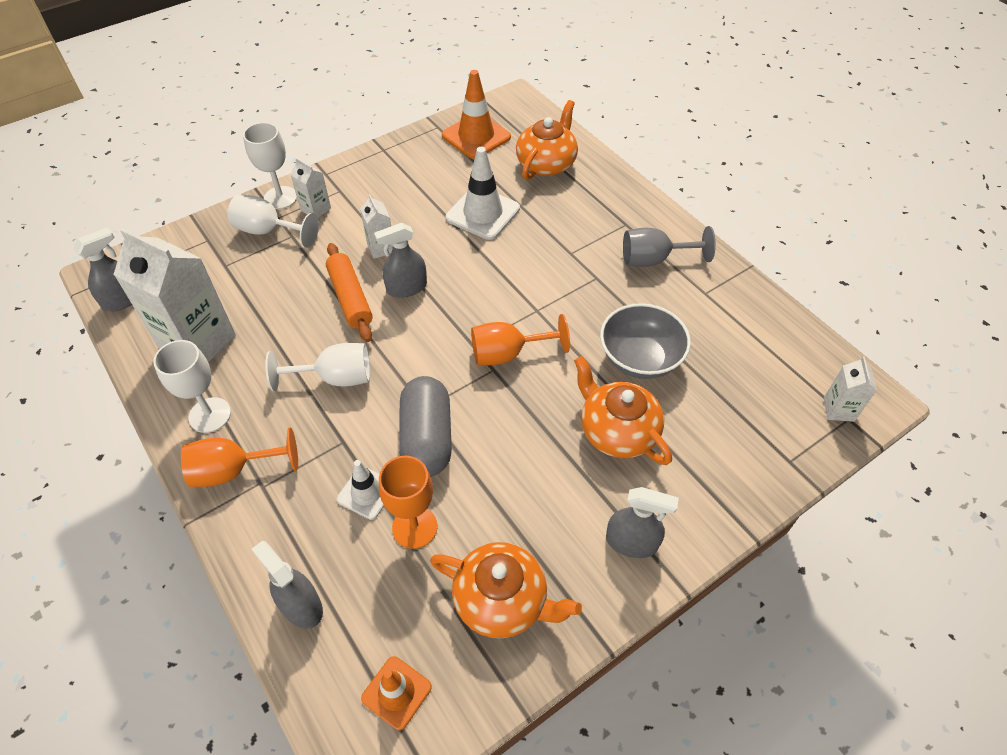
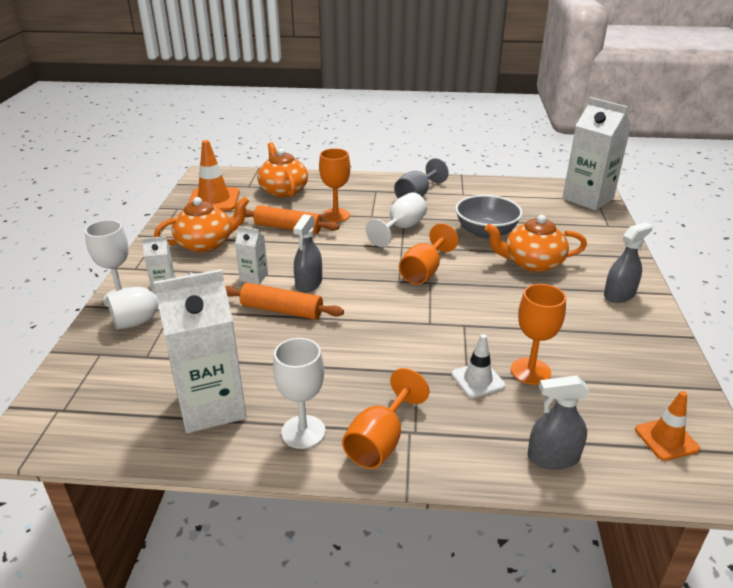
camera: 50 degrees left, 20 degrees down
grey spray bottle [74,227,132,312] -> none
white goblet [266,343,370,391] -> white goblet moved to [366,193,427,247]
grey capsule [399,376,452,477] -> none
orange teapot [430,542,582,638] -> orange teapot moved to [154,197,250,253]
white traffic cone [446,147,520,240] -> orange rolling pin [245,205,339,234]
white carton [824,356,877,422] -> white carton [562,97,631,210], size x2.13
none -> orange goblet [319,148,350,222]

